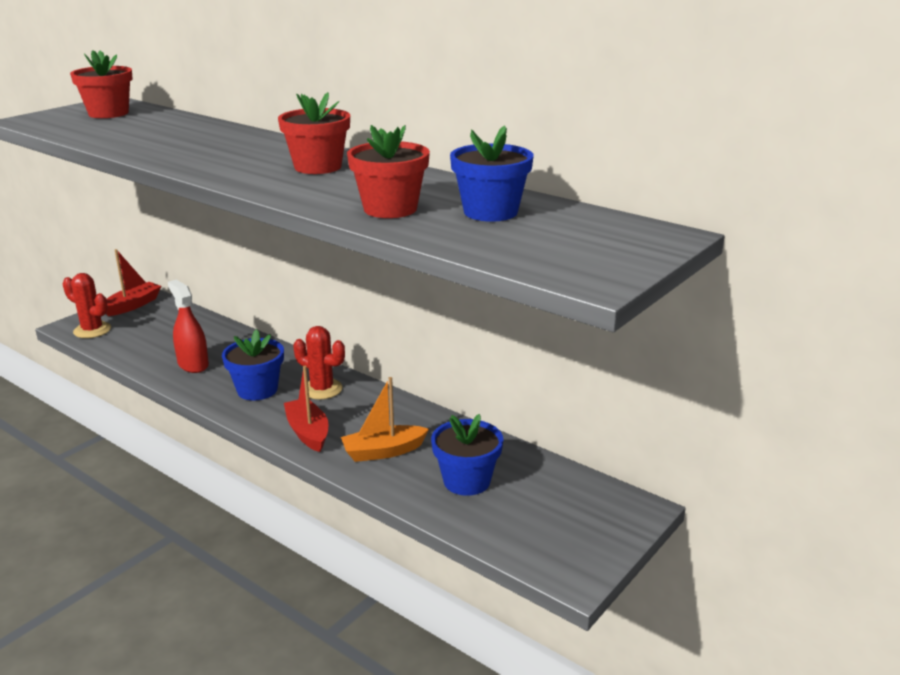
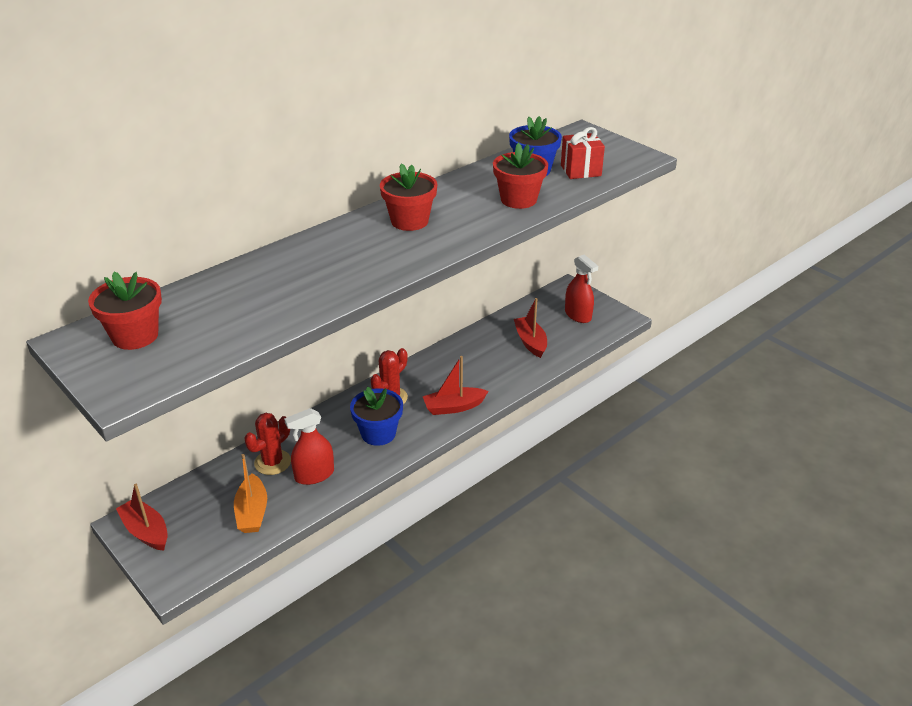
camera: 80 degrees left, 10 degrees up
red cactus [63,273,111,338] -> red cactus moved to [244,413,291,475]
orange boat [341,377,429,462] -> orange boat moved to [234,454,267,533]
blue flower pot [431,414,503,496] -> red boat [514,298,547,358]
none -> red gift [561,127,605,179]
none -> red spray bottle [565,255,598,323]

